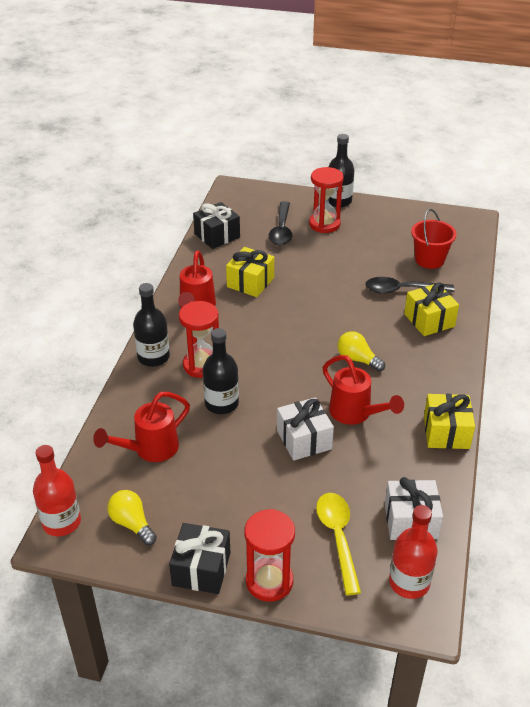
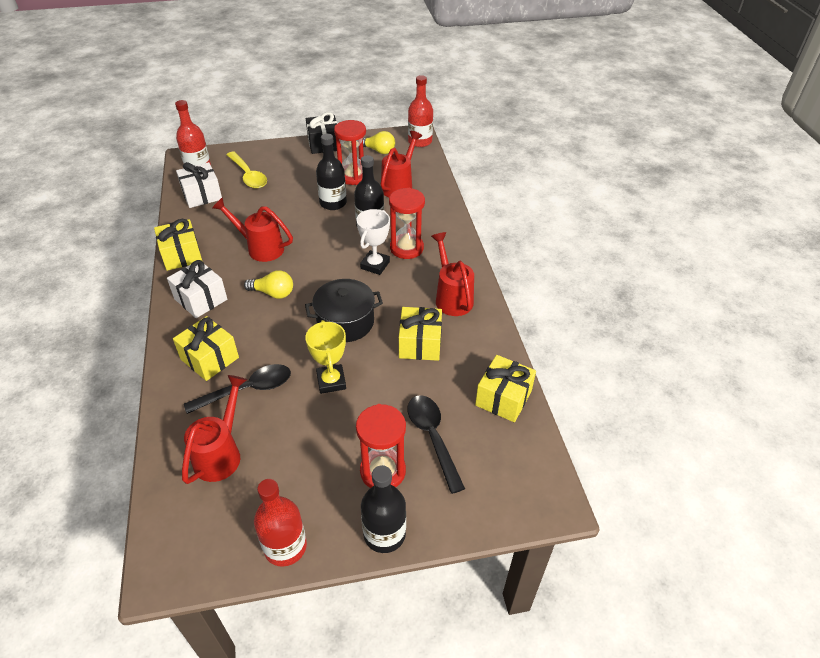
camera: 155 degrees right, 5 degrees up
black bottle [133,283,170,367] -> black bottle moved to [316,134,347,210]
black gift [193,202,240,249] -> yellow gift [475,355,536,422]
red hourglass [245,509,295,602] -> red hourglass moved to [334,120,366,185]
white gift [277,397,334,461] -> white gift moved to [167,260,227,318]
red bucket [411,209,457,269] -> red watering can [182,375,247,484]
none -> red bottle [254,479,307,567]
none -> black pot [305,279,383,342]
none -> yellow trophy [305,320,346,394]
none -> white trophy [356,209,390,275]

